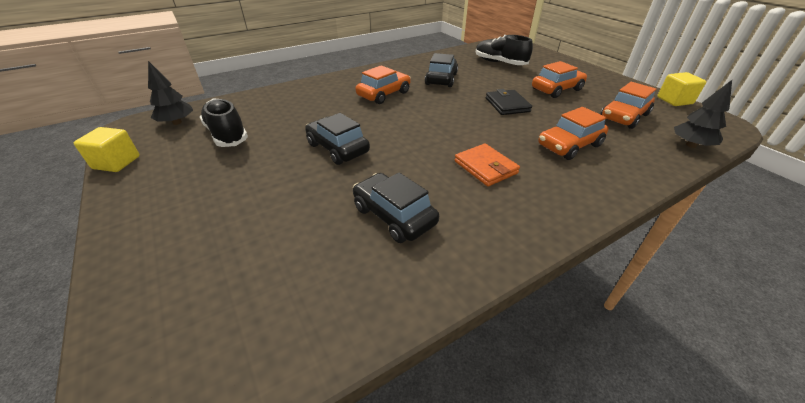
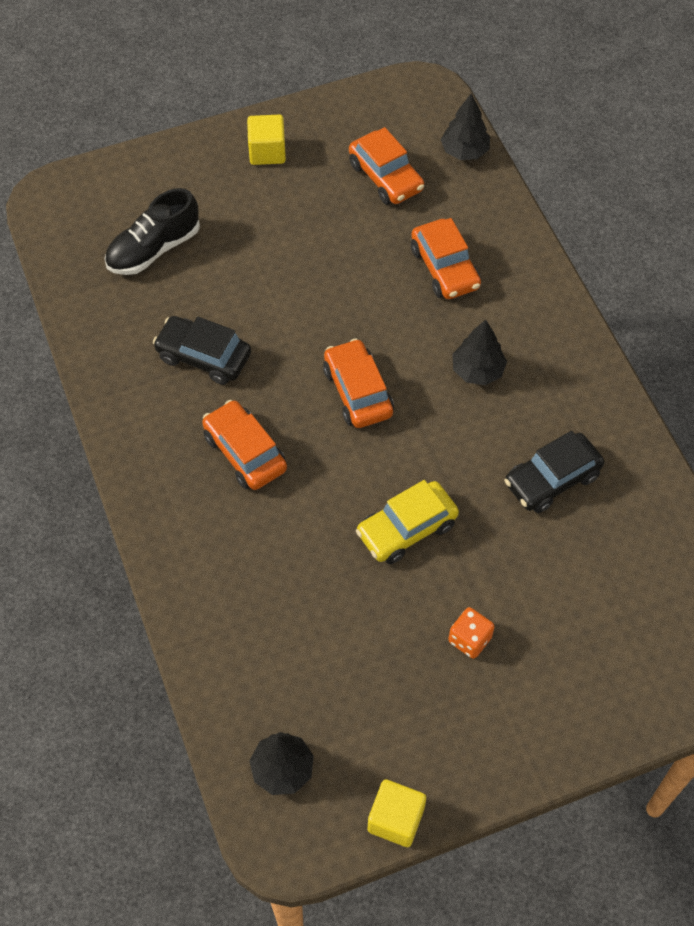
camera: 80 degrees left, 20 degrees up
black shoe [200,98,248,147] -> none
black car [305,113,370,165] -> yellow car [356,480,459,564]
orange wallet [455,143,520,186] -> black tree [452,320,507,385]
black wallet [486,89,532,115] -> none
orange car [532,61,587,98] -> orange car moved to [323,338,394,428]
yellow cube [657,72,706,106] -> yellow cube moved to [247,114,286,165]
none -> orange dice [448,607,495,659]

